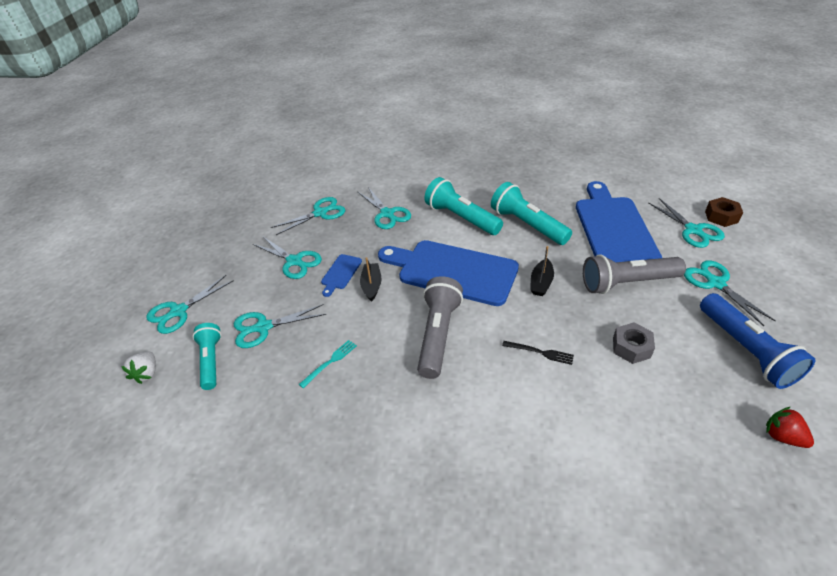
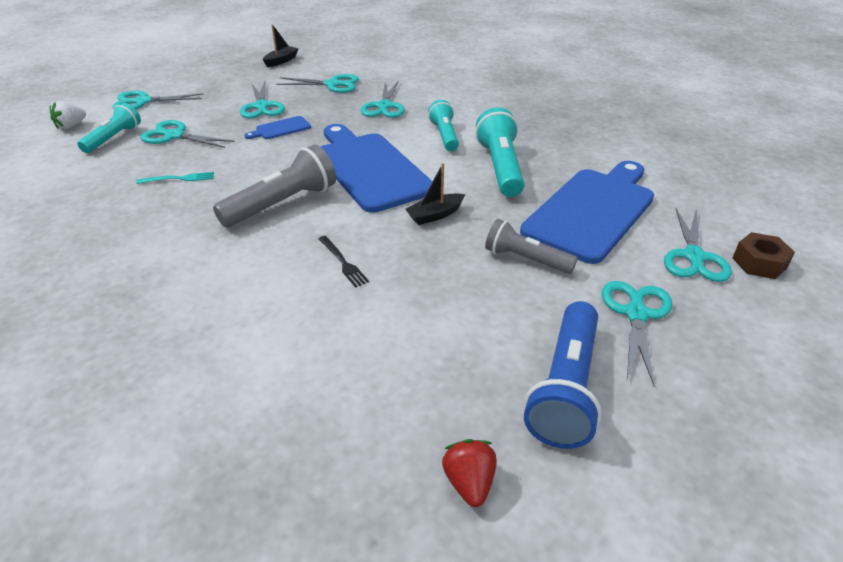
camera: 35 degrees right, 5 degrees down
black boat [360,257,381,302] -> black boat moved to [263,24,299,67]
turquoise flashlight [424,177,503,235] -> turquoise flashlight [428,100,459,151], size x0.65
grey flashlight [583,254,686,294] -> grey flashlight [485,219,578,274], size x0.65
grey nut [613,322,655,364] -> none

